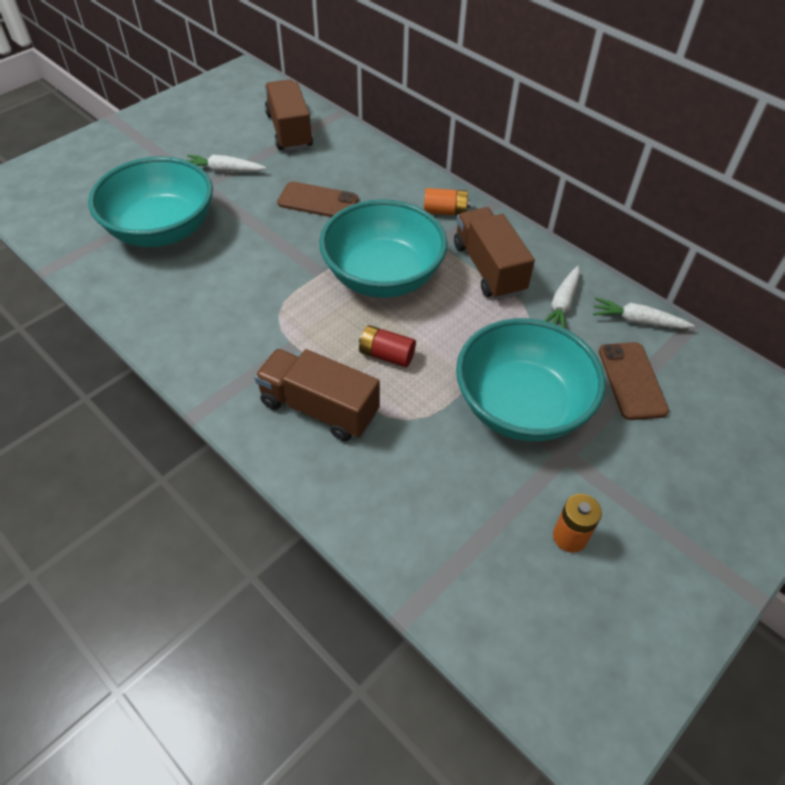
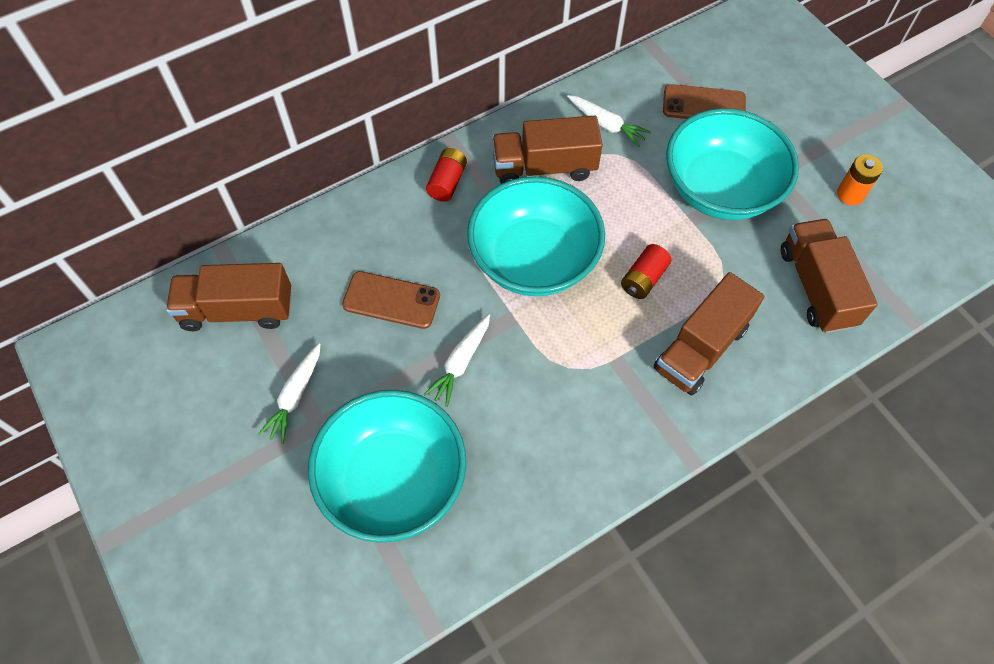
camera: 75 degrees left, 10 degrees up
brown phone [277,181,358,217] -> brown phone turned 75 degrees clockwise [342,271,440,329]
orange battery [424,188,471,215] -> red battery [426,148,467,202]
white carrot [593,297,695,329] -> white carrot moved to [424,314,490,407]
none -> brown truck [781,219,878,333]

